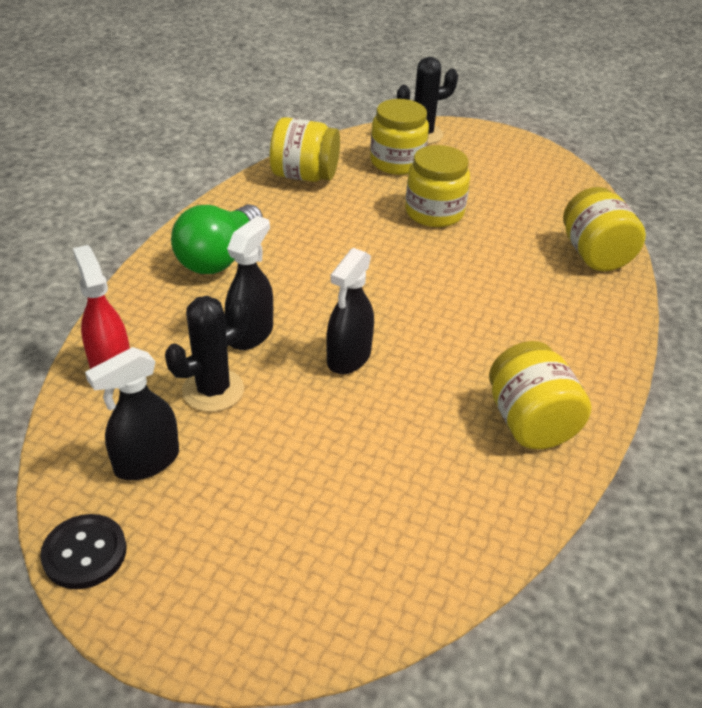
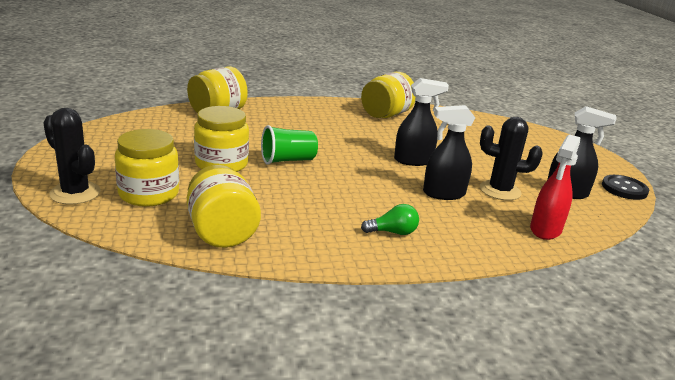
camera: 125 degrees left, 15 degrees down
green light bulb [171,204,263,274] -> green light bulb [361,204,419,235], size x0.50
none -> green cup [261,125,318,165]

